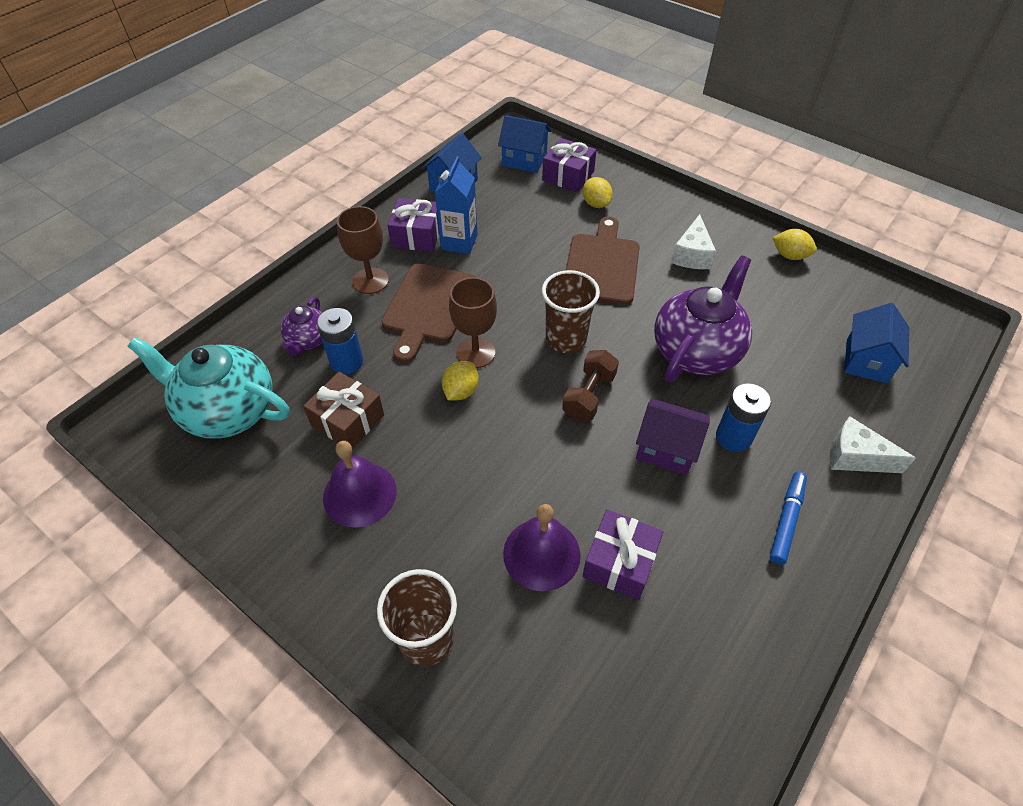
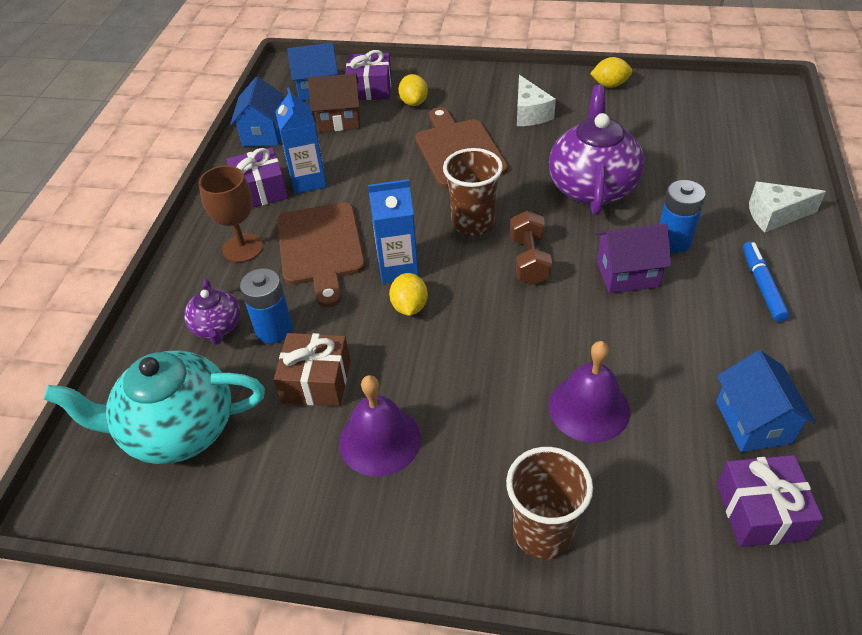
camera: 25 degrees left, 5 degrees down
brown goblet [449,277,497,368] -> blue carton [368,179,419,284]
purple gift [582,509,663,600] -> purple gift moved to [717,455,823,547]
yellow lemon [583,177,613,208] -> yellow lemon turned 45 degrees clockwise [399,74,428,106]
blue house [844,303,909,383] -> blue house moved to [716,350,816,452]
none -> brown house [308,73,360,132]

